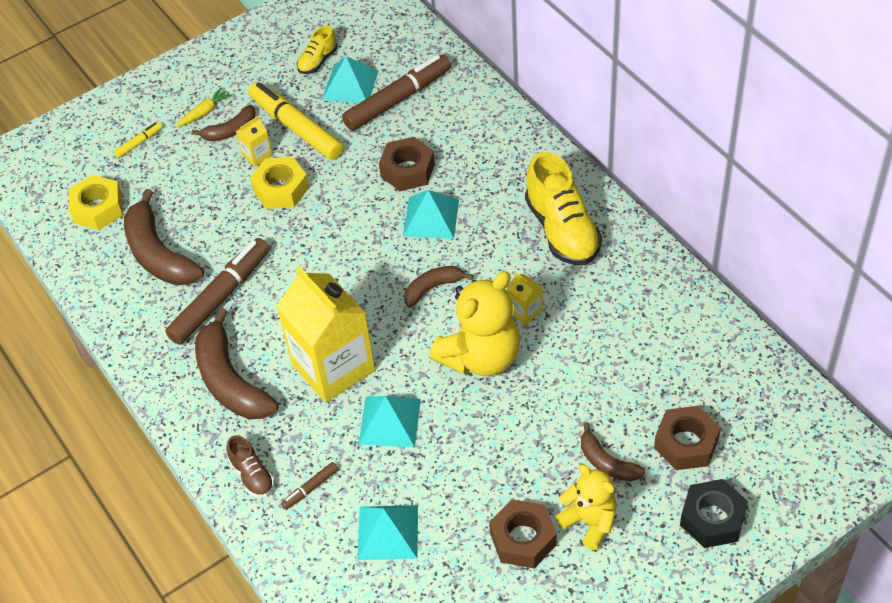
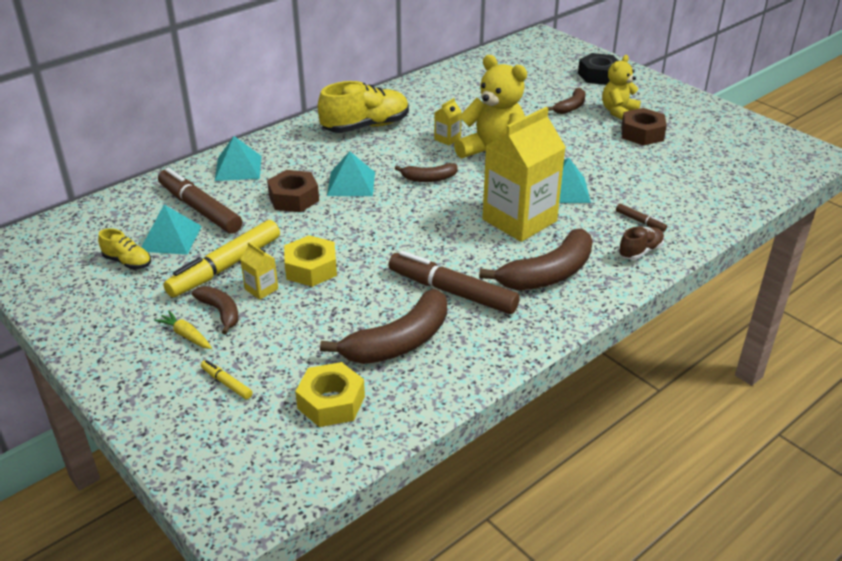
camera: 100 degrees left, 15 degrees down
turquoise pyramid [358,505,418,560] -> turquoise pyramid moved to [215,136,262,181]
brown banana [404,266,473,308] -> brown banana turned 60 degrees counterclockwise [395,163,458,182]
brown nut [654,406,721,470] -> none

